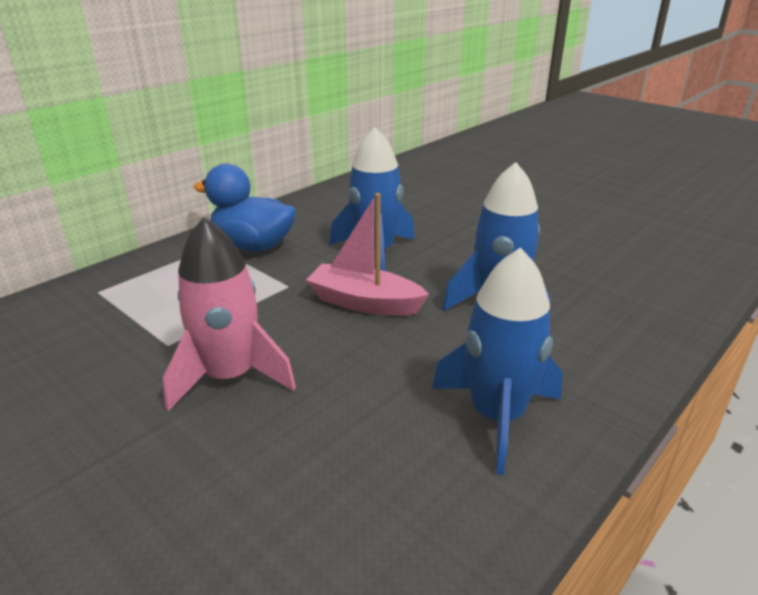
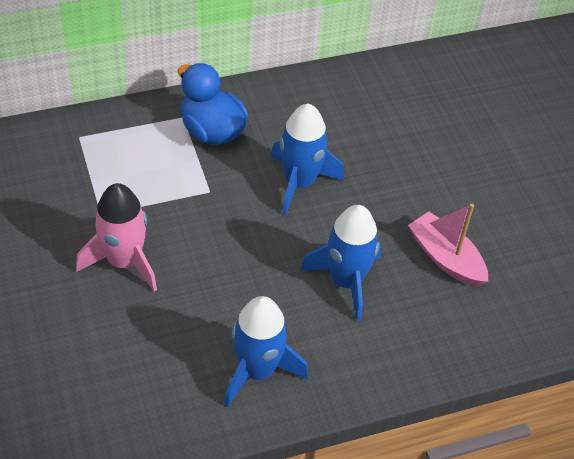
camera: 25 degrees right, 20 degrees up
pink boat [306,193,429,316] -> pink boat moved to [408,204,488,287]

